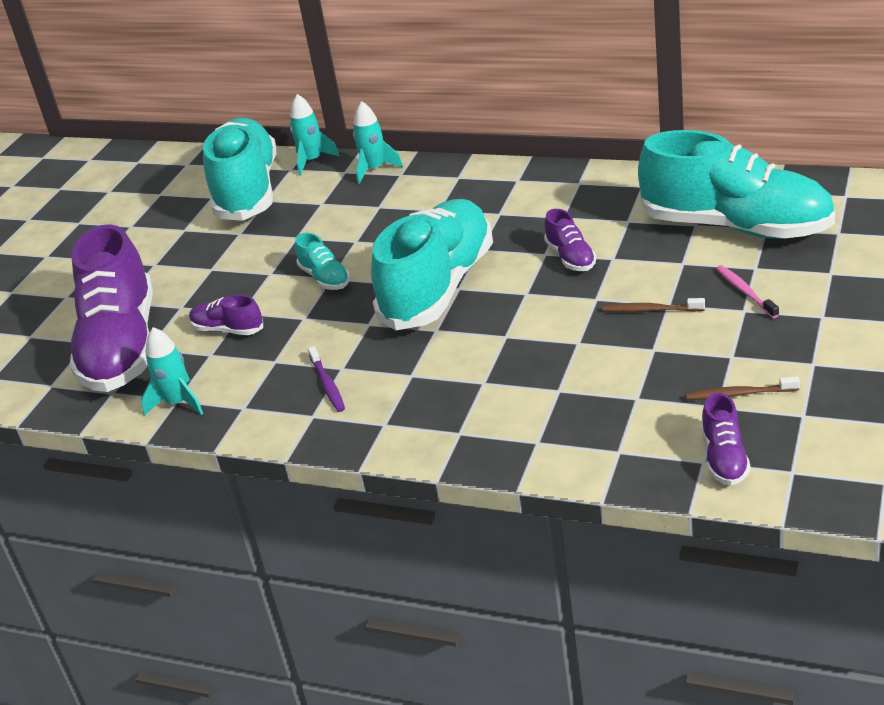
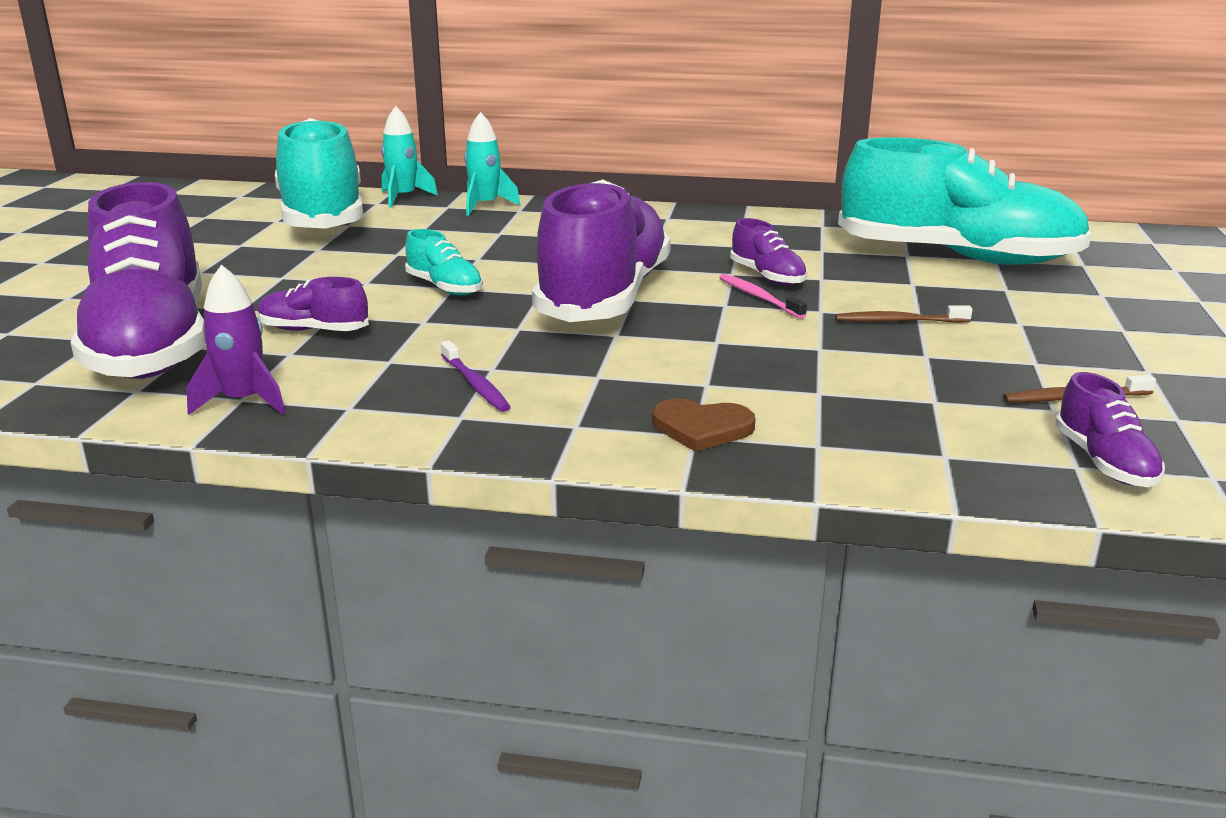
camera: 15 degrees left, 10 degrees down
turquoise rocket [141,327,203,416] -> purple rocket [187,265,286,415]
turquoise shoe [371,199,493,330] -> purple shoe [532,180,671,322]
pink toothbrush [716,265,779,318] -> pink toothbrush moved to [719,274,807,318]
none -> brown heart [652,399,755,452]

